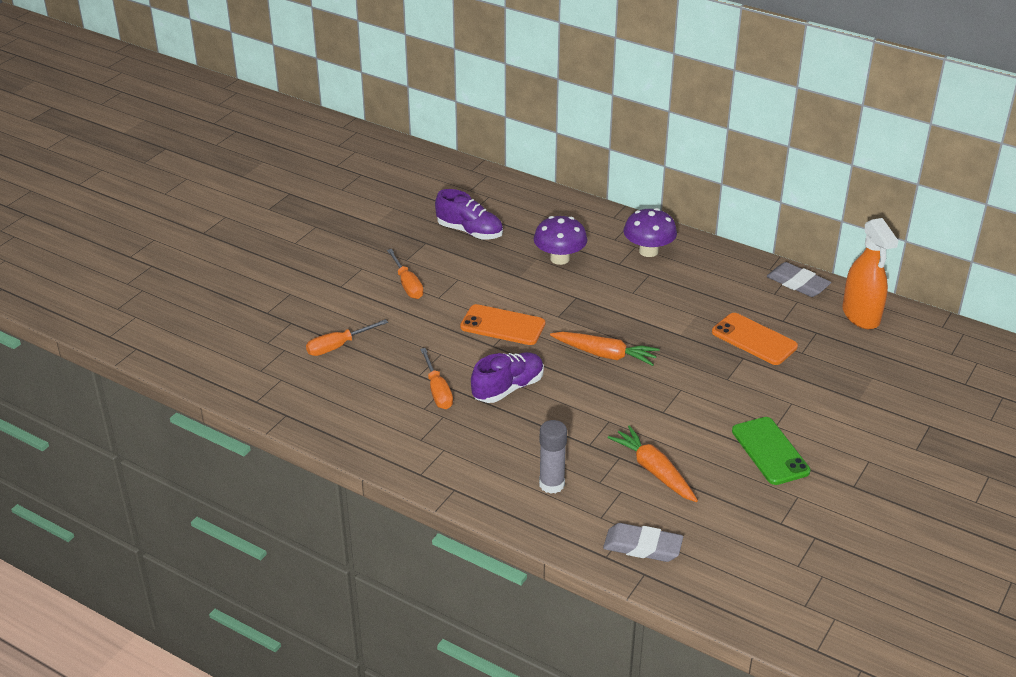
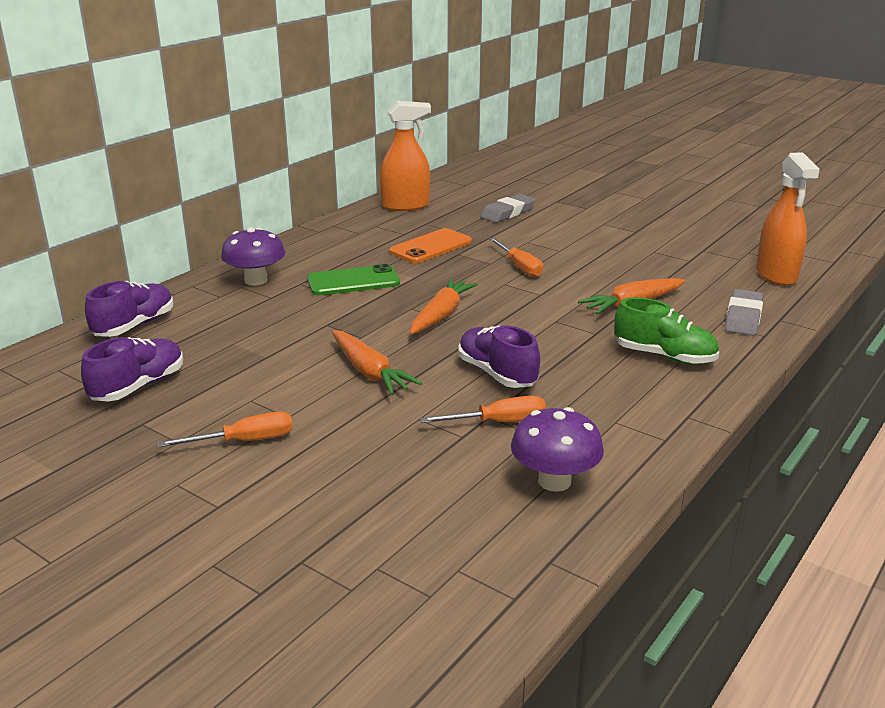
camera: 85 degrees left, 10 degrees down
orange screwdriver [306,319,388,356] -> orange screwdriver moved to [489,238,543,277]
orange phone [460,304,545,345] -> orange carrot [332,330,422,395]
purple mushroom [534,216,588,265] -> purple mushroom moved to [511,407,604,492]
grey glue stick [539,420,567,494] -> green shoe [614,297,719,365]
green phone [732,417,811,485] -> green phone moved to [307,264,400,295]
grey eraser [767,262,831,297] -> grey eraser moved to [480,194,536,223]
none -> purple shoe [85,281,173,337]
none -> orange spray bottle [756,152,820,286]

